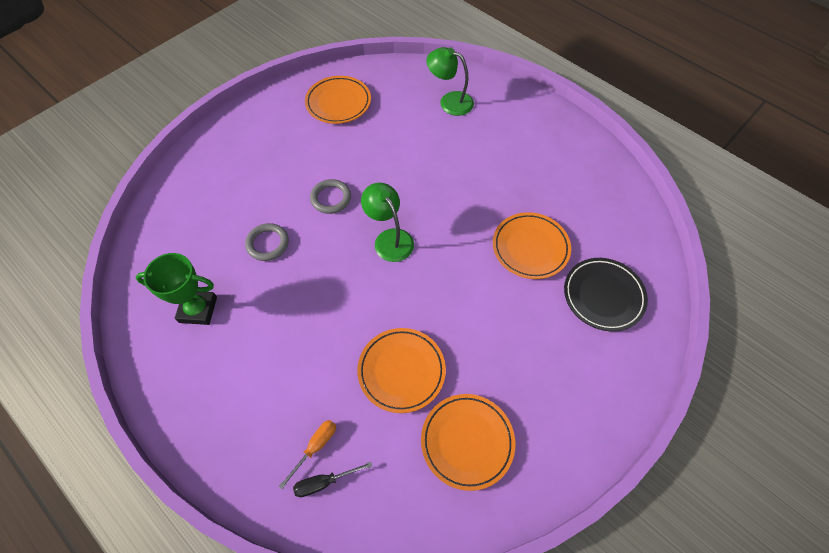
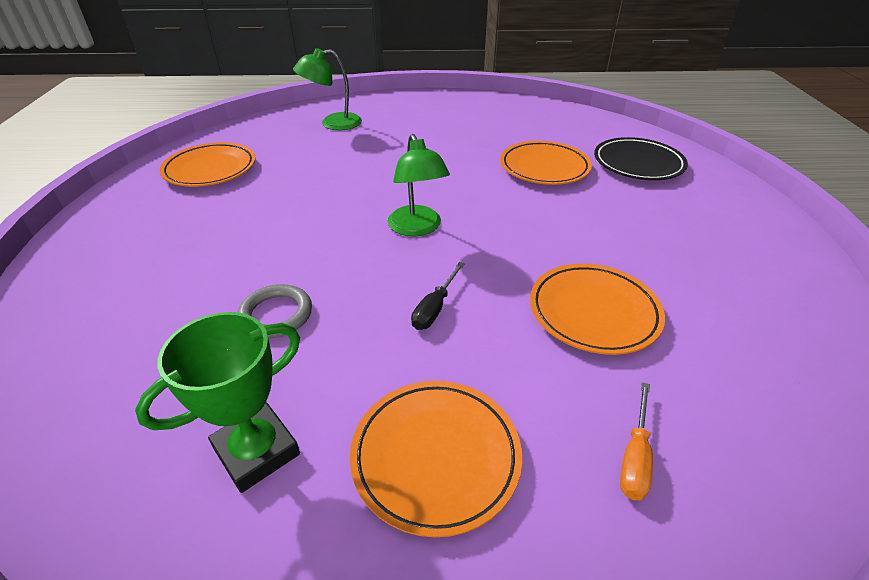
camera: 45 degrees left, 20 degrees down
orange screwdriver [278,420,336,489] -> orange screwdriver turned 150 degrees counterclockwise [620,382,653,500]
black screwdriver [293,462,372,497] -> black screwdriver moved to [411,262,465,330]
grey ring [310,179,351,214] -> none
green lamp [361,182,414,262] -> green lamp turned 120 degrees counterclockwise [388,134,450,237]
orange plate [421,394,515,491] -> orange plate moved to [350,381,522,537]

